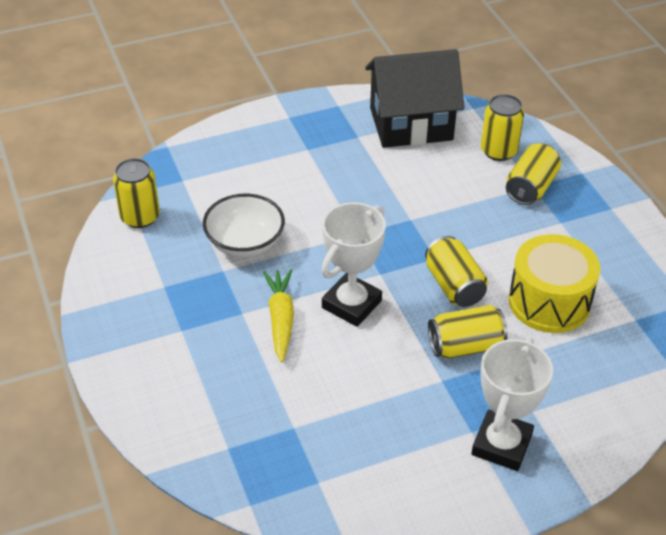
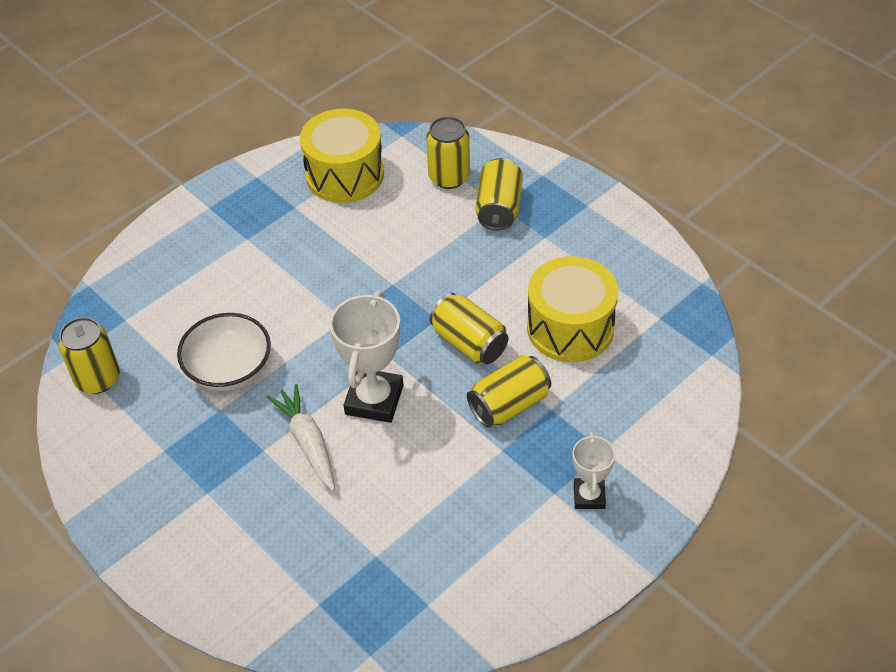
camera: 20 degrees left, 5 degrees up
yellow carrot [263,269,294,362] -> white carrot [267,384,335,491]
black house [365,49,465,148] -> yellow drum [300,109,384,203]
white trophy [471,337,553,471] -> white trophy [572,432,615,509], size x0.59

